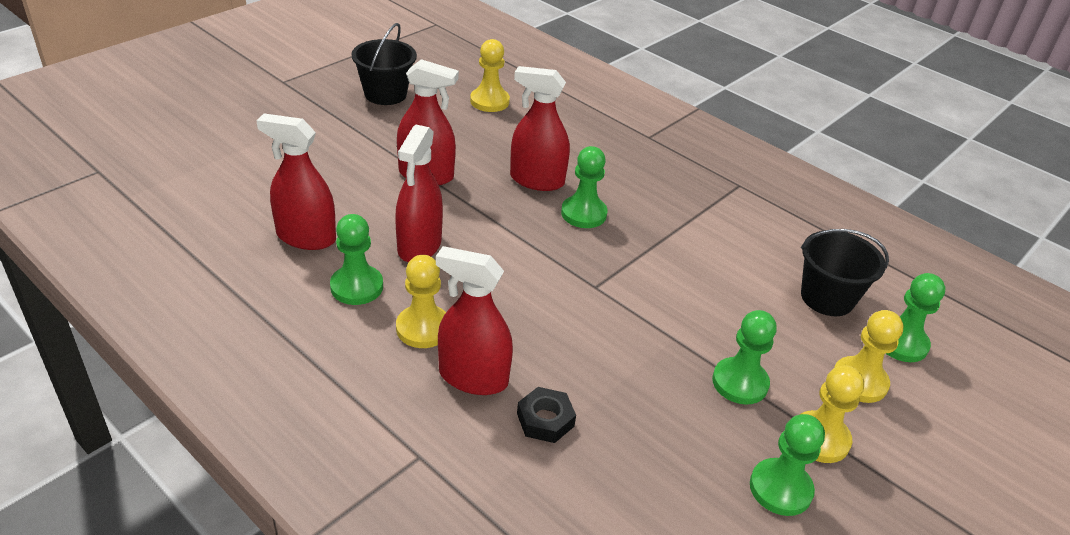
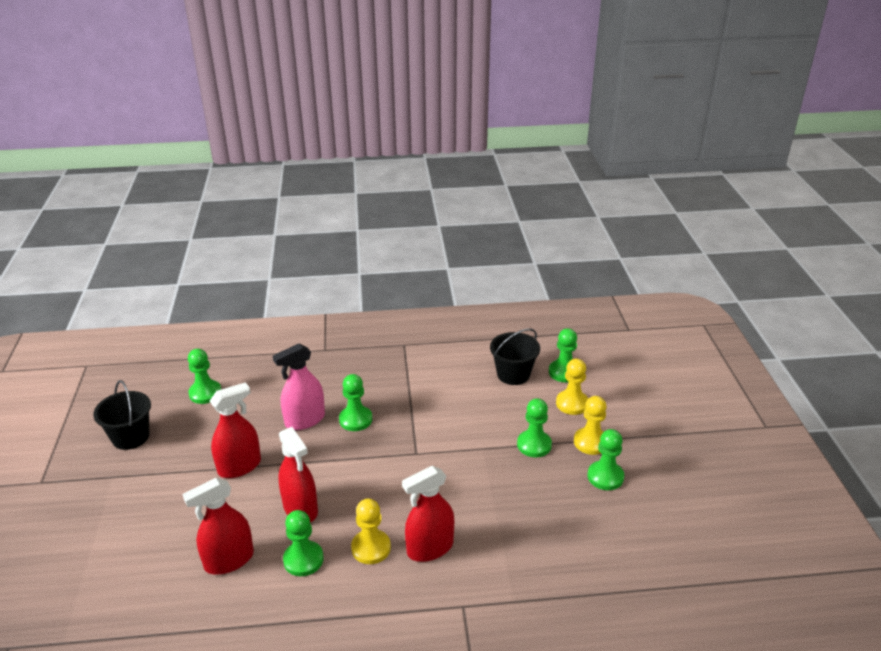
camera: 45 degrees left, 5 degrees down
yellow pawn [470,39,510,112] -> green pawn [188,349,221,404]
red spray bottle [510,66,570,191] -> pink spray bottle [273,343,325,430]
black nut [517,387,576,443] -> none

